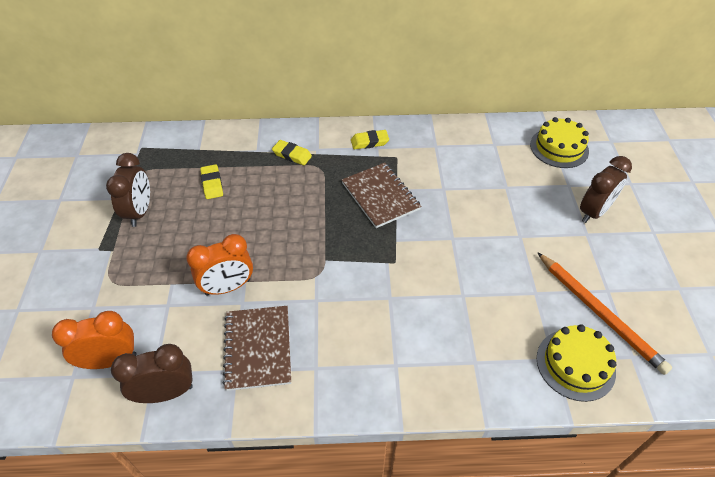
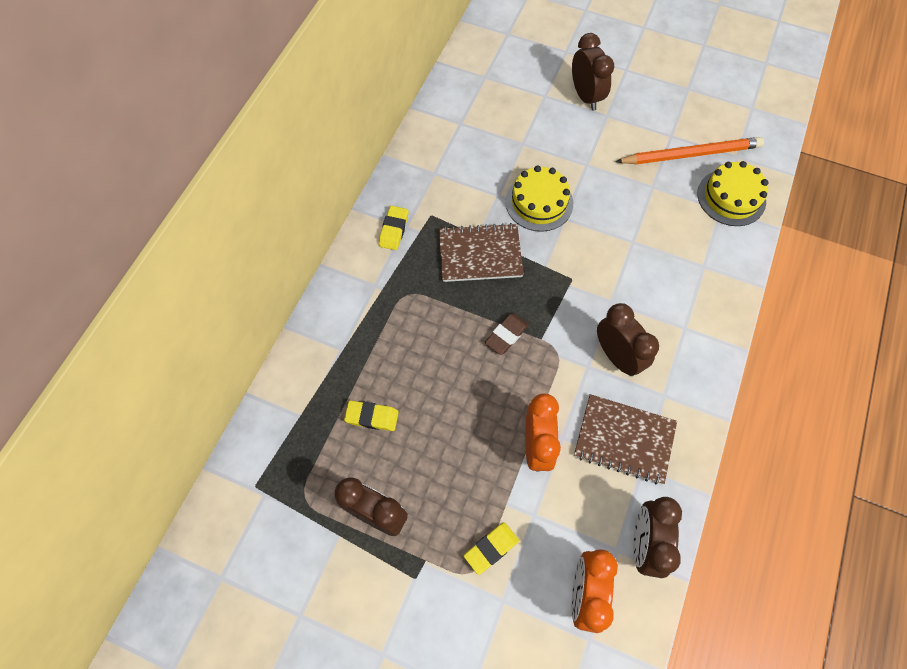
camera: 65 degrees left, 15 degrees up
yellow eraser [272,140,312,165] -> yellow eraser moved to [464,522,519,575]
yellow cake [530,117,589,168] -> yellow cake moved to [505,165,573,232]
none -> brown eraser [485,313,529,355]
none -> brown clock [597,303,659,376]

